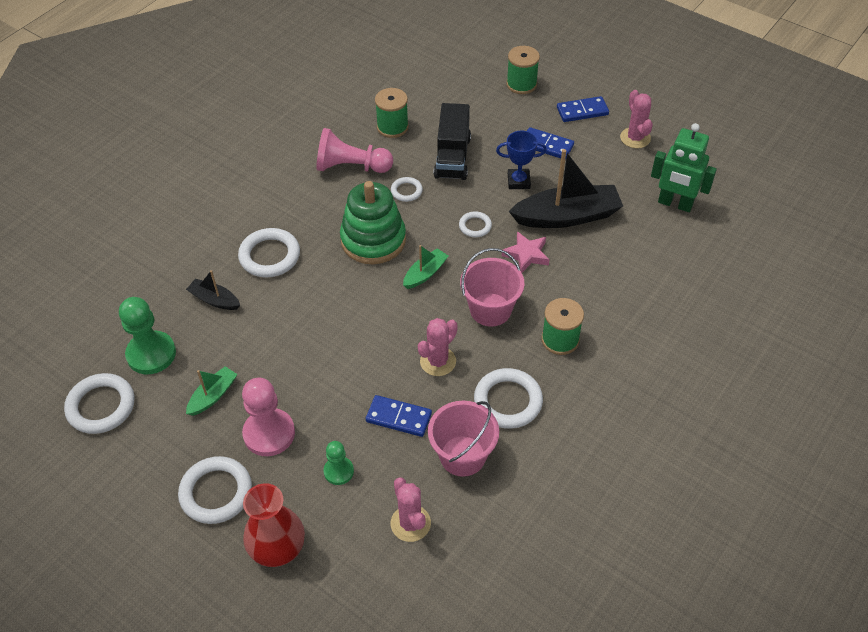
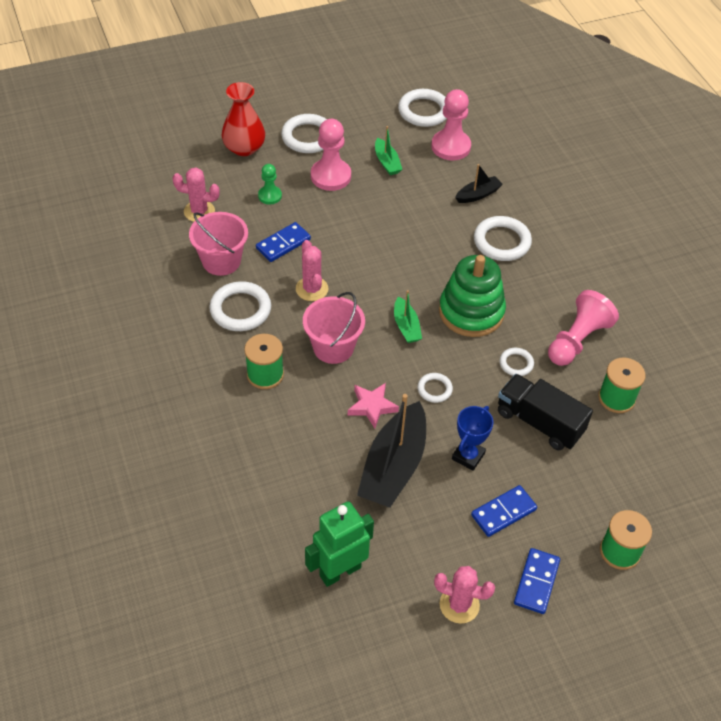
camera: 120 degrees right, 0 degrees up
green pawn [119,297,176,374] -> pink pawn [431,89,471,161]

